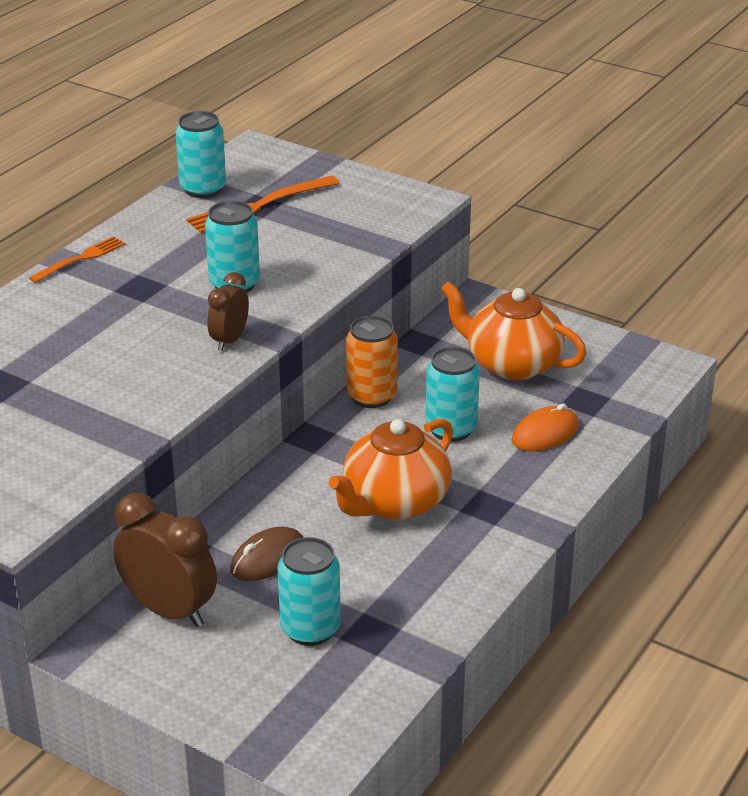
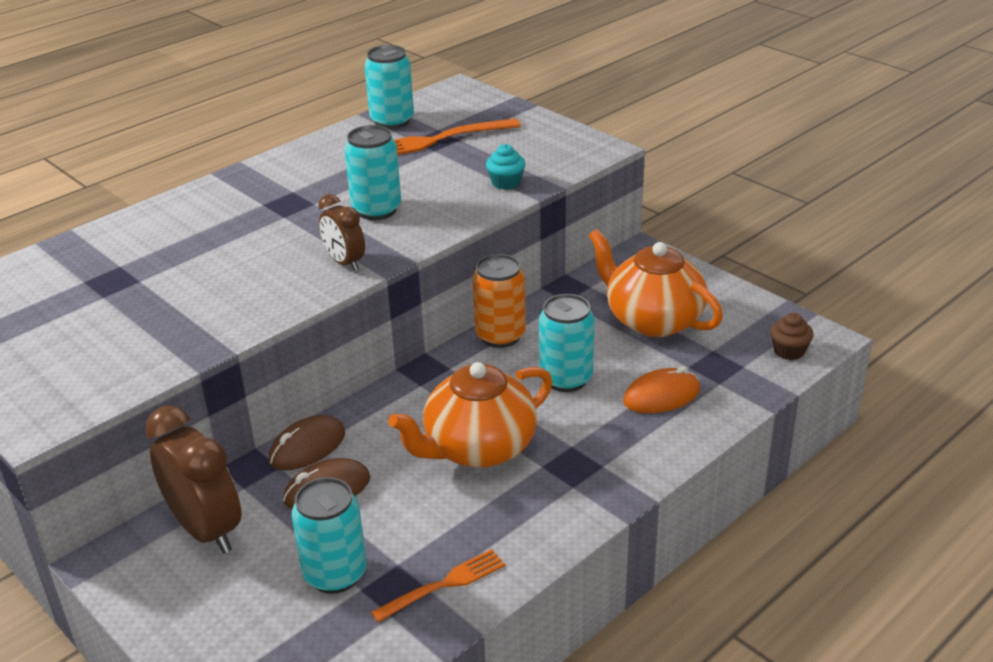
camera: 15 degrees right, 0 degrees up
orange fork [29,236,126,283] -> orange fork moved to [371,549,505,623]
brown clock [207,272,249,351] -> brown clock turned 75 degrees counterclockwise [318,194,365,271]
none -> brown mouse [269,415,345,470]
none -> turquoise cupcake [486,144,525,190]
none -> brown cupcake [770,313,814,360]

